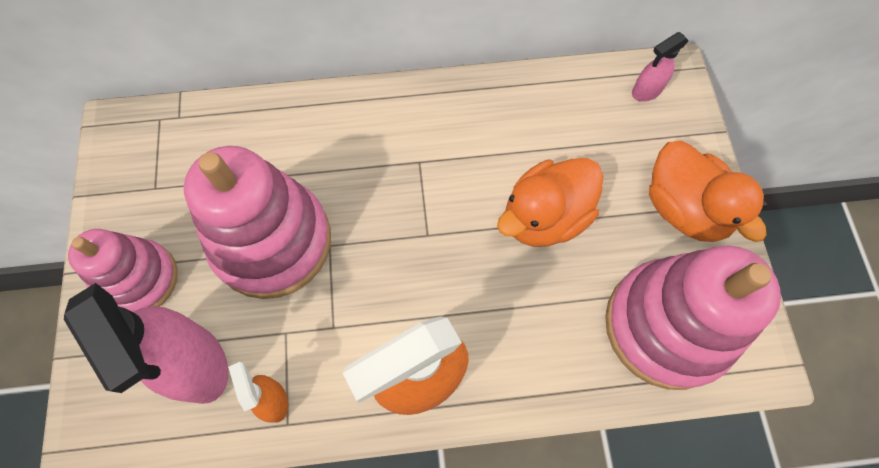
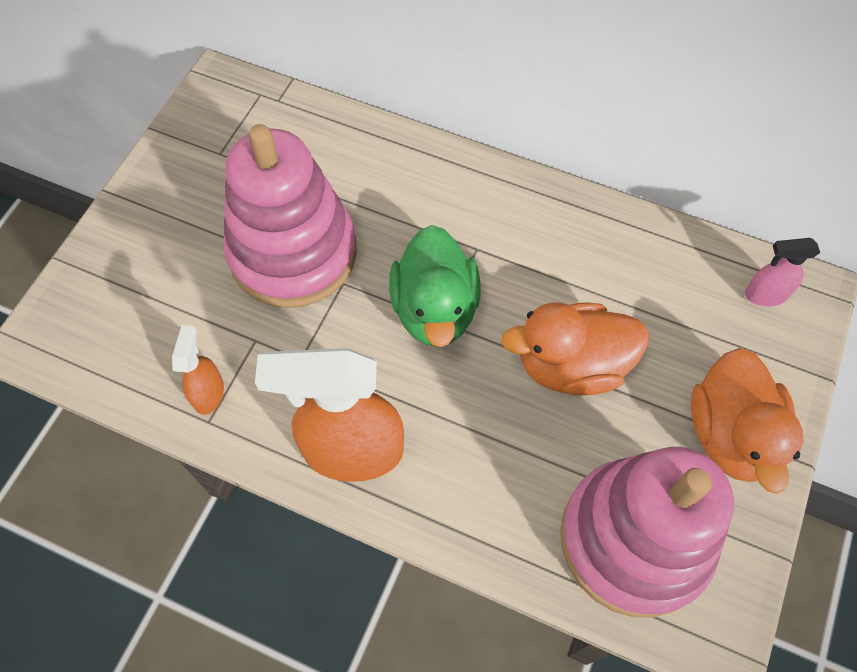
camera: 30 degrees right, 5 degrees down
pink spray bottle [64,283,228,404] -> none
pink stacking toy [68,229,178,312] -> none
none -> green duck [389,225,481,347]

